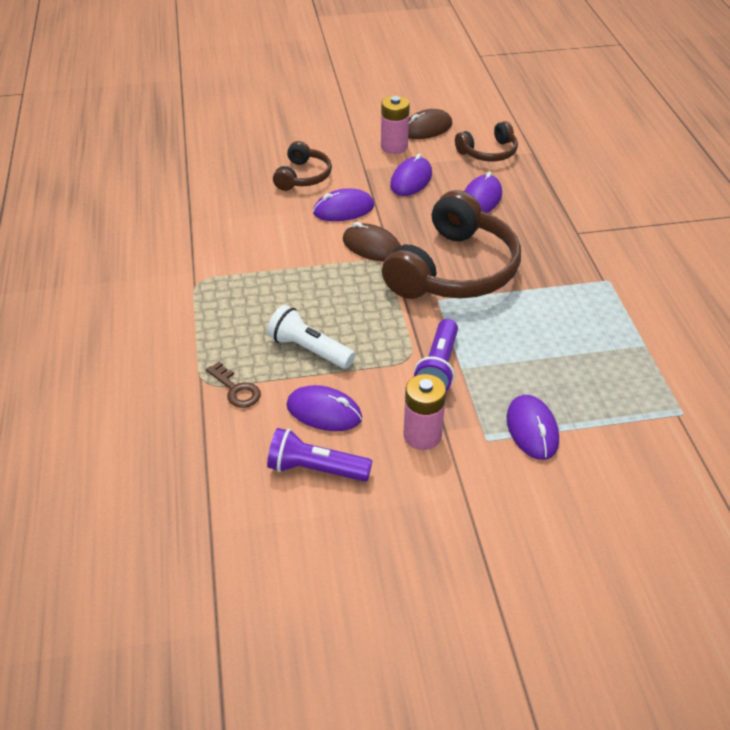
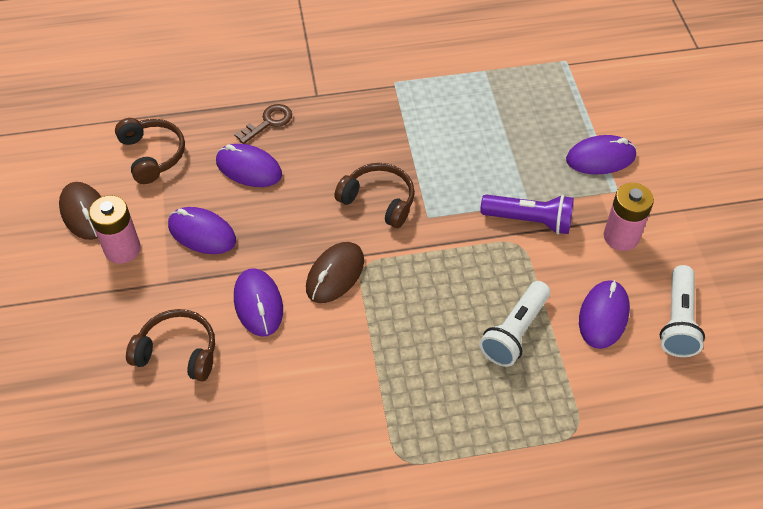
camera: 90 degrees left, 10 degrees up
brown key [206,362,261,408] -> brown key moved to [234,104,292,144]
purple flashlight [267,428,372,482] -> white flashlight [660,265,705,357]
brown headphones [382,190,521,299] -> brown headphones [334,163,415,228], size x0.51

